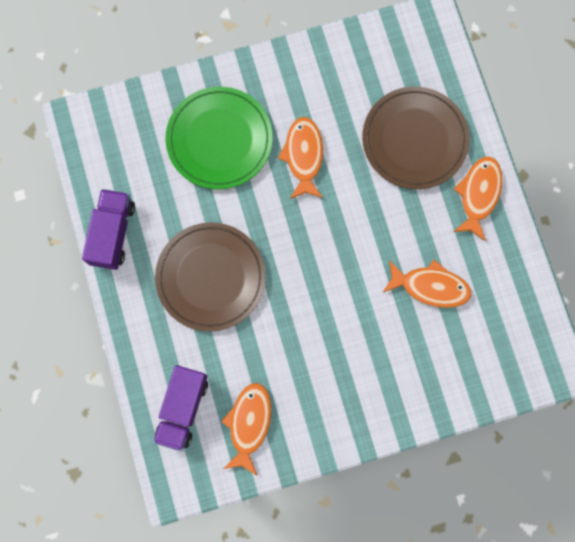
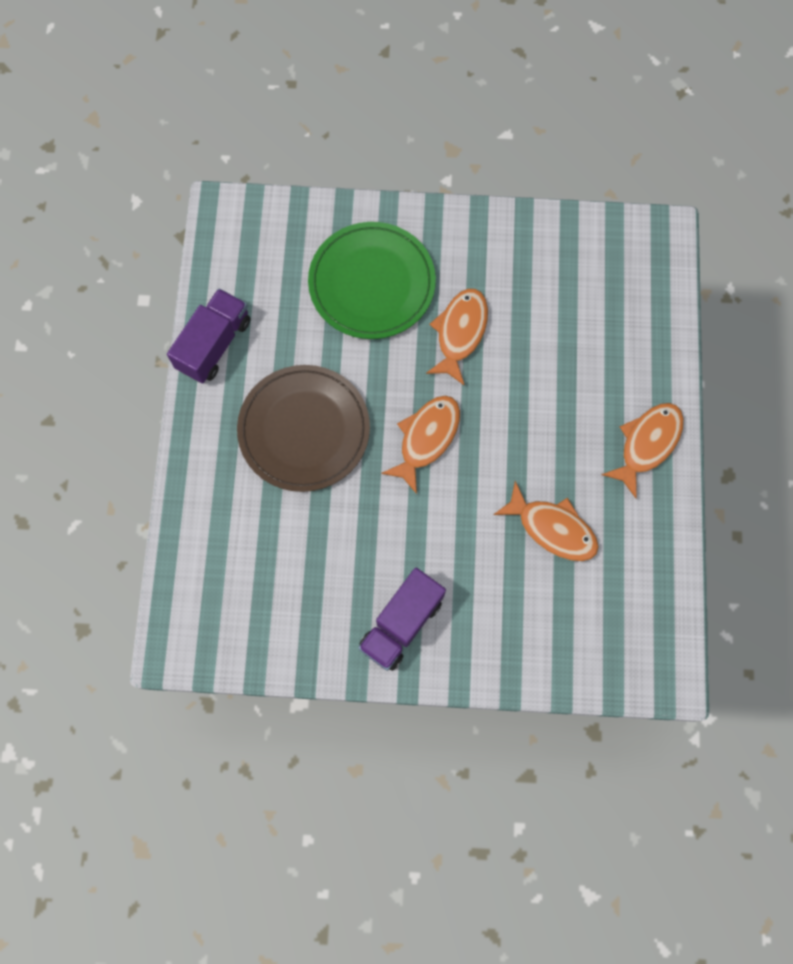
camera: 20 degrees right, 5 degrees down
purple truck [153,365,208,451] -> purple truck moved to [358,568,446,671]
orange fish [221,383,272,475] -> orange fish moved to [381,396,460,494]
brown plate [362,87,470,189] -> none

